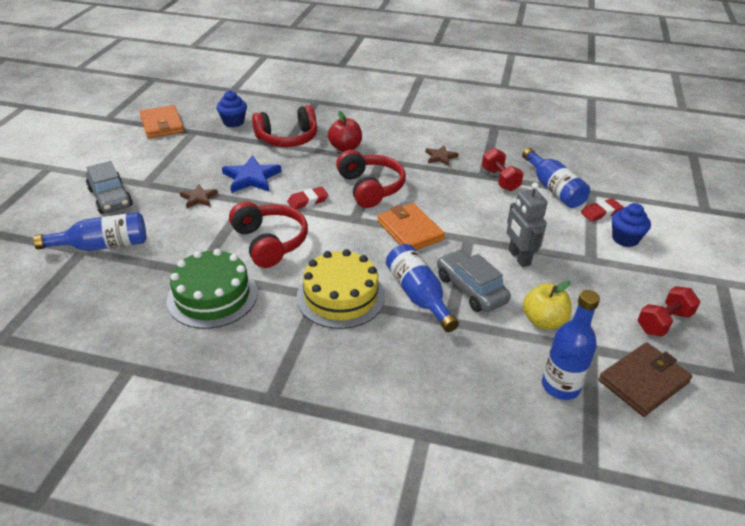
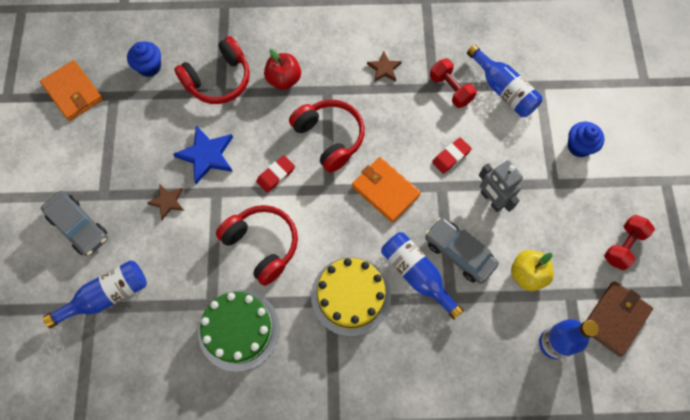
camera: 15 degrees left, 30 degrees up
red eraser [581,198,623,222] -> red eraser moved to [432,137,472,174]

